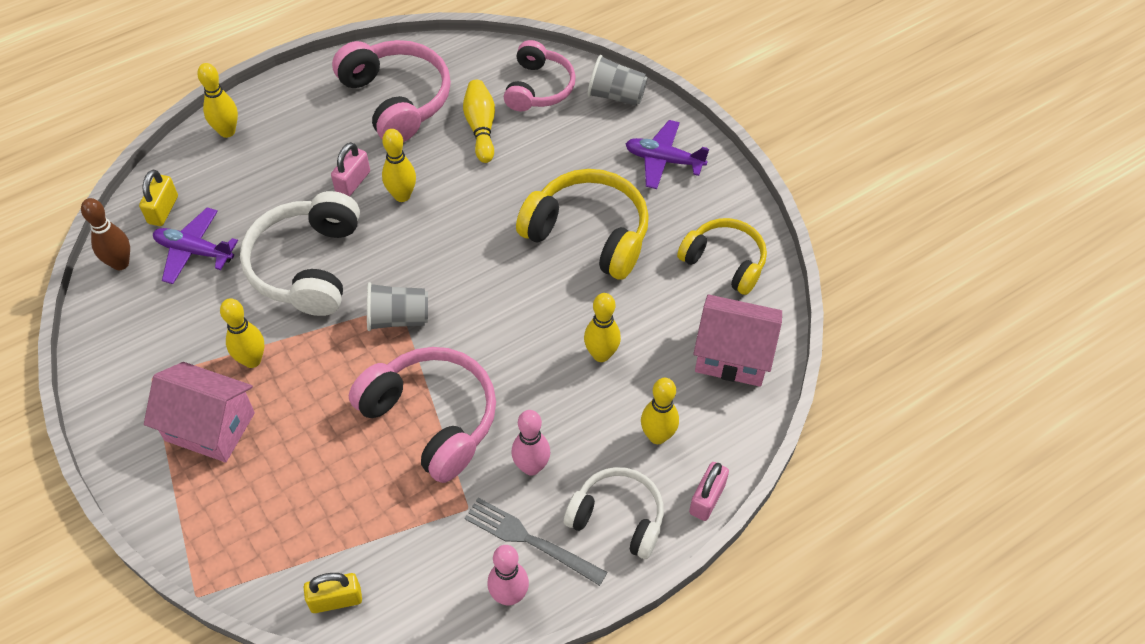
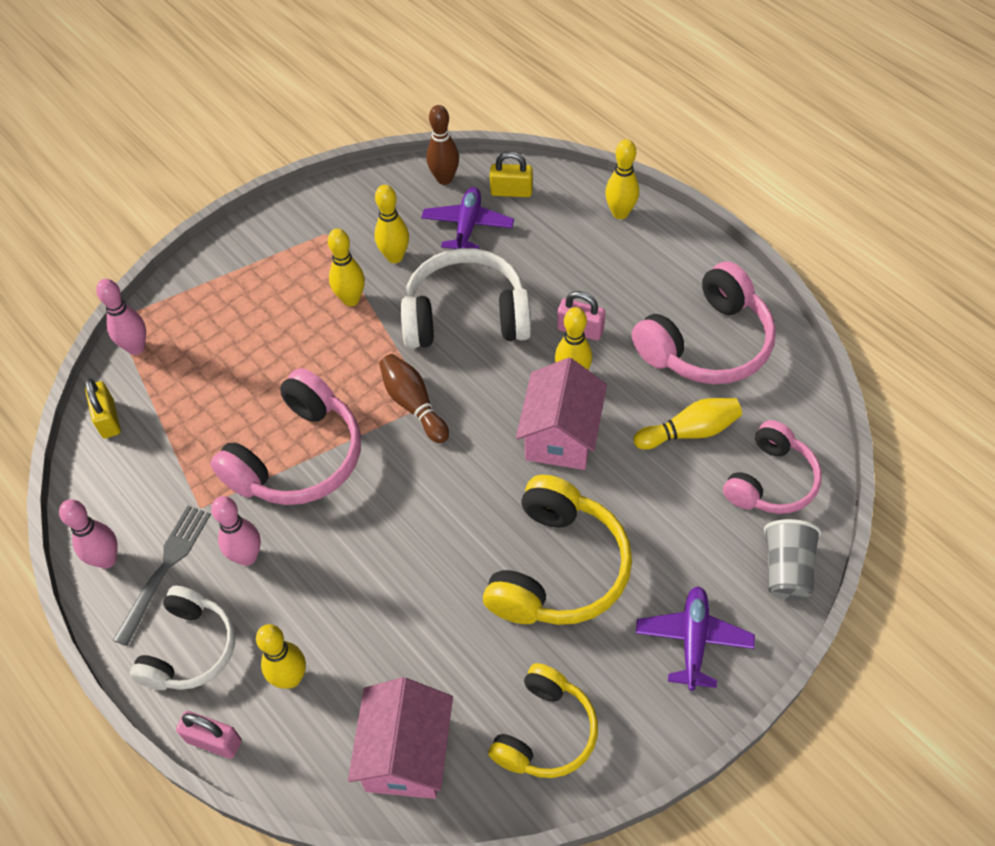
camera: 85 degrees right, 0 degrees up
pink house [144,362,255,463] -> pink house moved to [516,358,607,470]
grey cup [367,282,428,331] -> brown bowling pin [379,354,449,443]
pink headphones [504,40,576,111] -> pink headphones turned 60 degrees counterclockwise [723,420,822,514]
yellow bowling pin [584,293,621,362] -> yellow bowling pin moved to [374,185,409,263]
none -> pink bowling pin [96,279,146,355]

